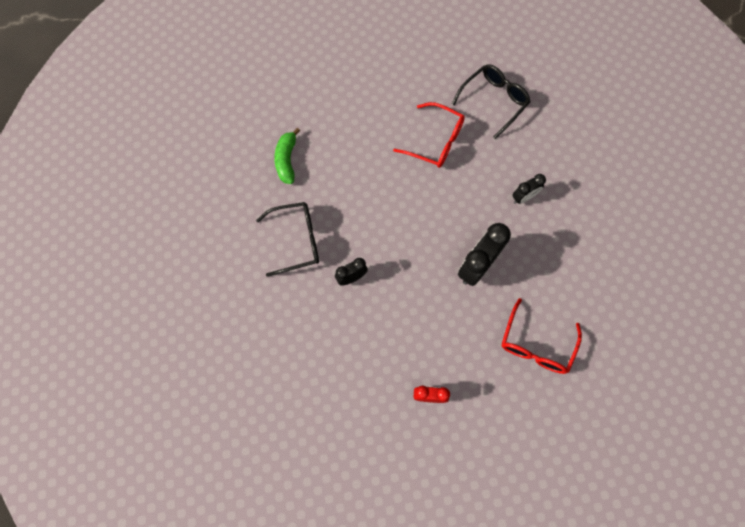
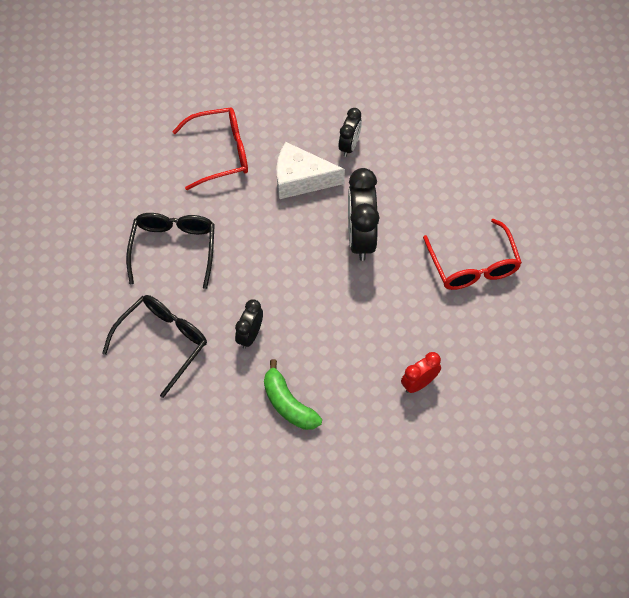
camera: 40 degrees left, 10 degrees down
green banana [274,128,300,184] -> green banana moved to [264,359,322,430]
black glasses [452,64,530,139] -> black glasses moved to [126,213,215,289]
none -> white cheese [277,142,345,199]

